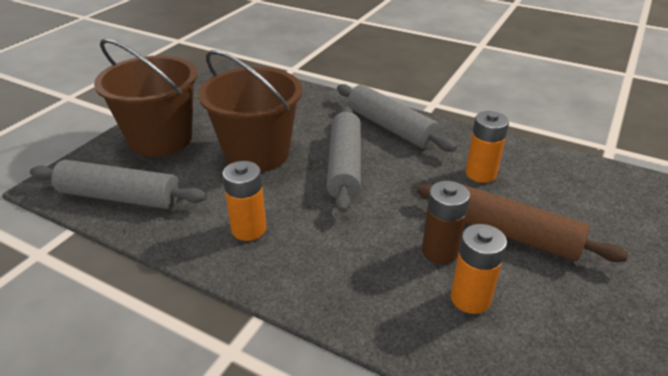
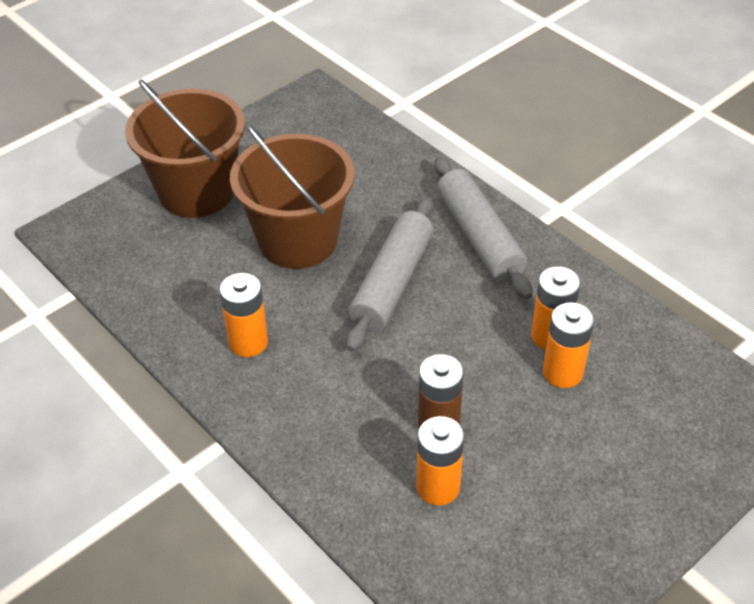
camera: 20 degrees right, 10 degrees up
grey rolling pin [30,160,207,209] -> none
brown rolling pin [417,184,629,262] -> none
none -> orange battery [543,302,594,388]

